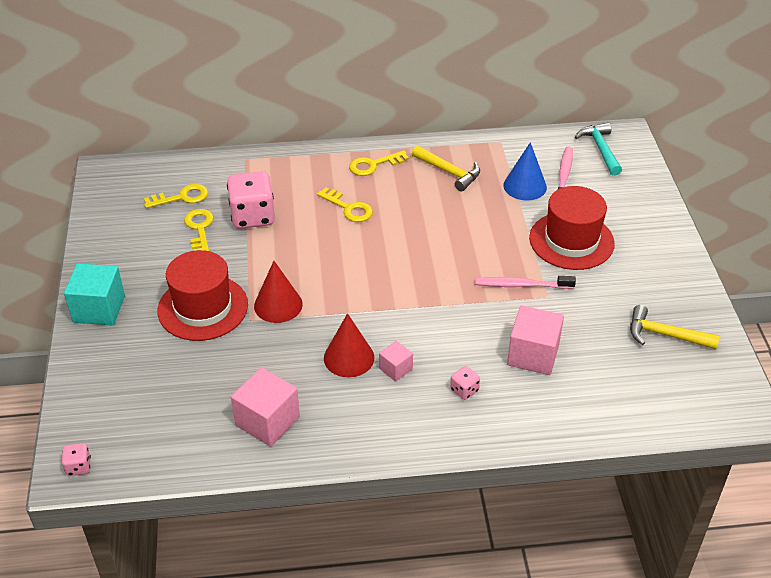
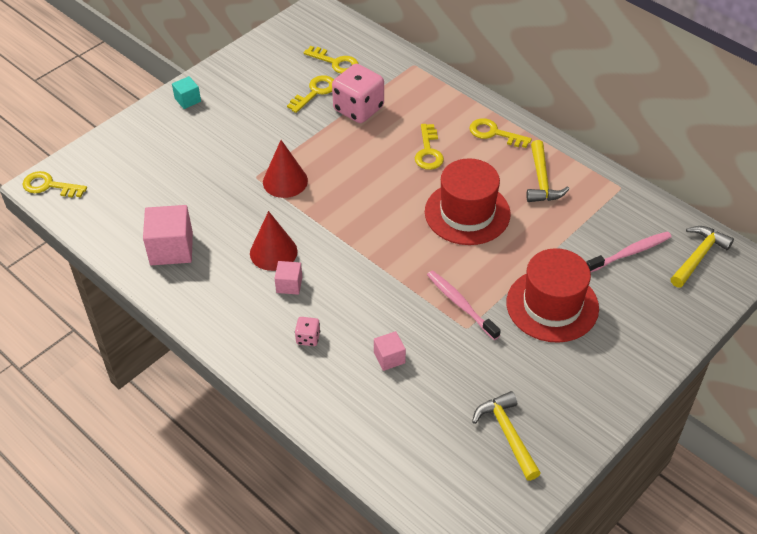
camera: 50 degrees right, 5 degrees up
pink dice [62,443,91,476] -> yellow key [23,171,87,198]
turquoise cube [64,263,125,326] -> turquoise cube [172,76,201,109], size x0.54
red hat [157,250,248,341] -> red hat moved to [425,158,511,245]
blue cone [504,142,547,201] -> none
pink cube [507,305,564,375] -> pink cube [374,331,406,371], size x0.54
turquoise hammer [575,123,622,176] -> yellow hammer [671,226,734,287]

